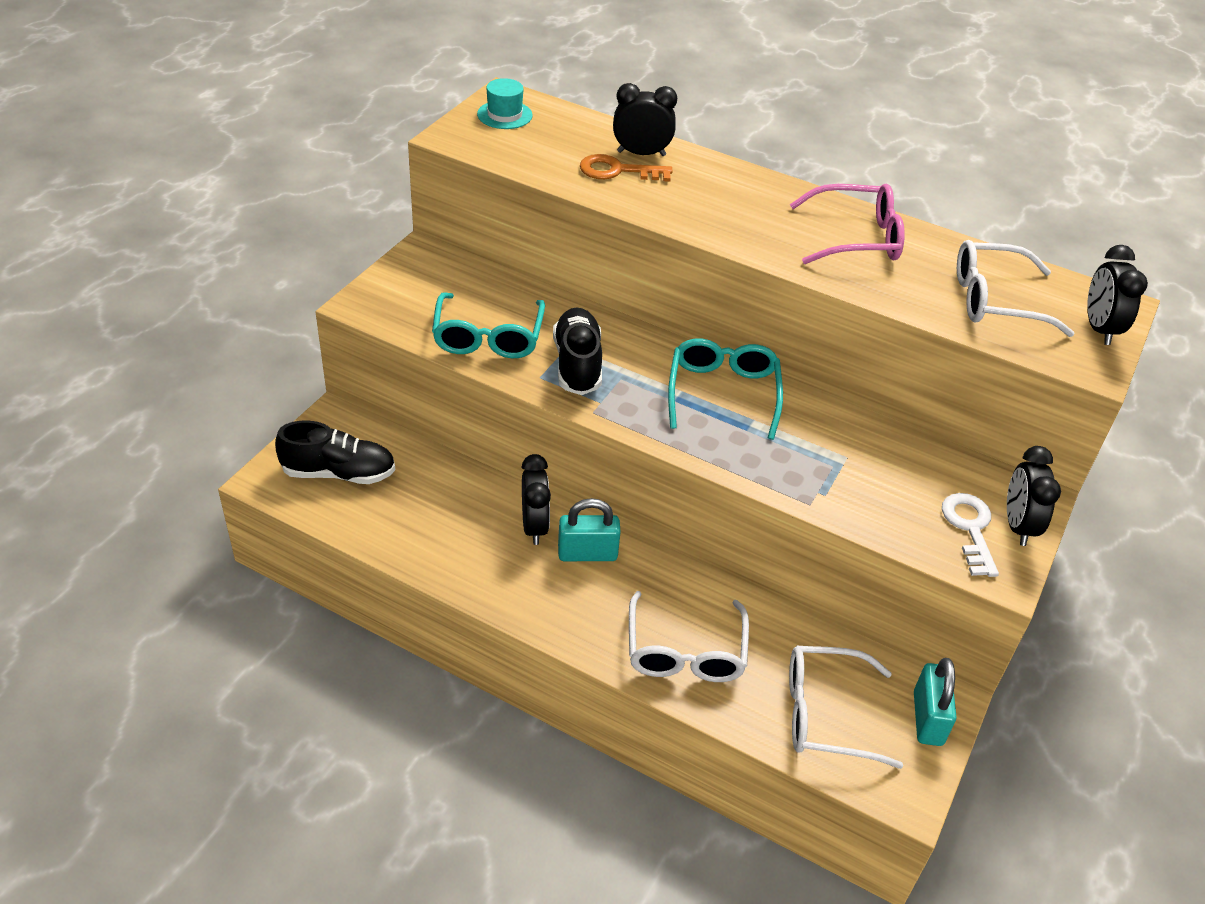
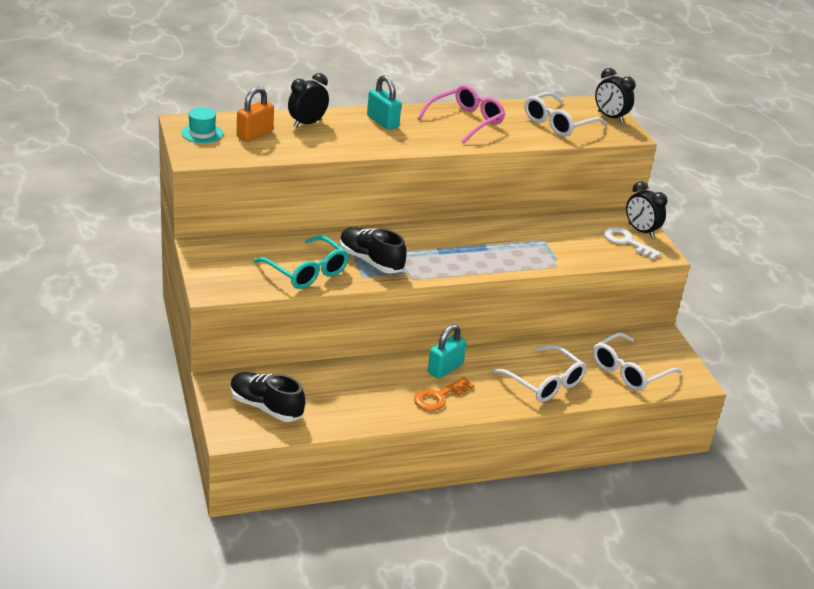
camera: 45 degrees left, 10 degrees down
black shoe [275,420,395,484] -> black shoe turned 105 degrees counterclockwise [230,372,305,422]
black clock [521,454,551,545] -> none
orange key [580,154,672,182] -> orange key moved to [414,377,474,411]
turquoise glasses [668,339,783,440] -> none
turquoise padlock [914,658,956,746] -> turquoise padlock moved to [367,75,402,130]
none -> orange padlock [237,86,274,142]

